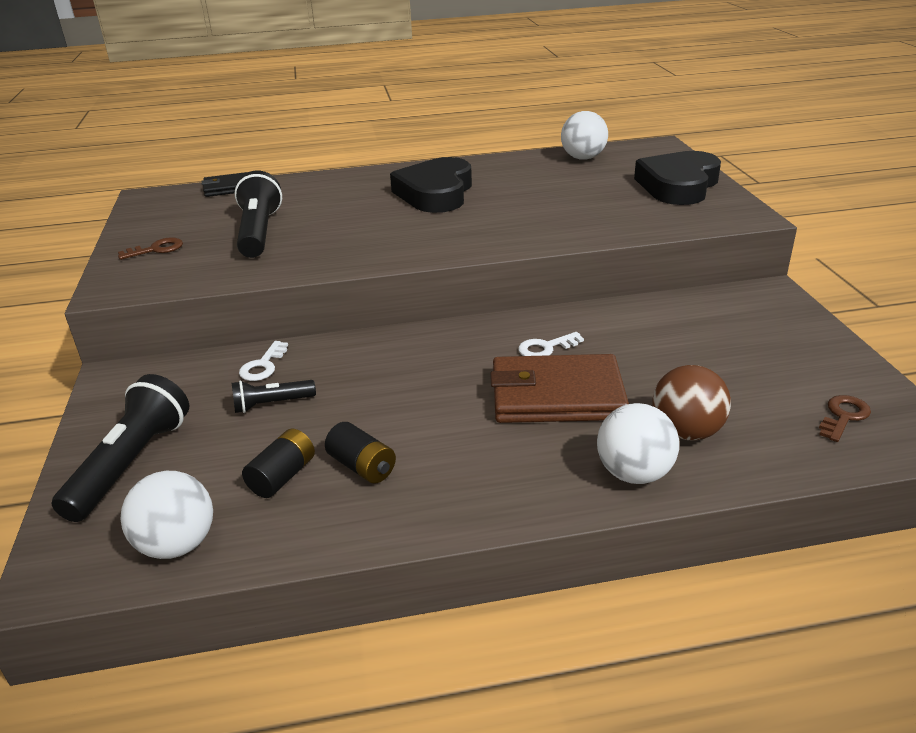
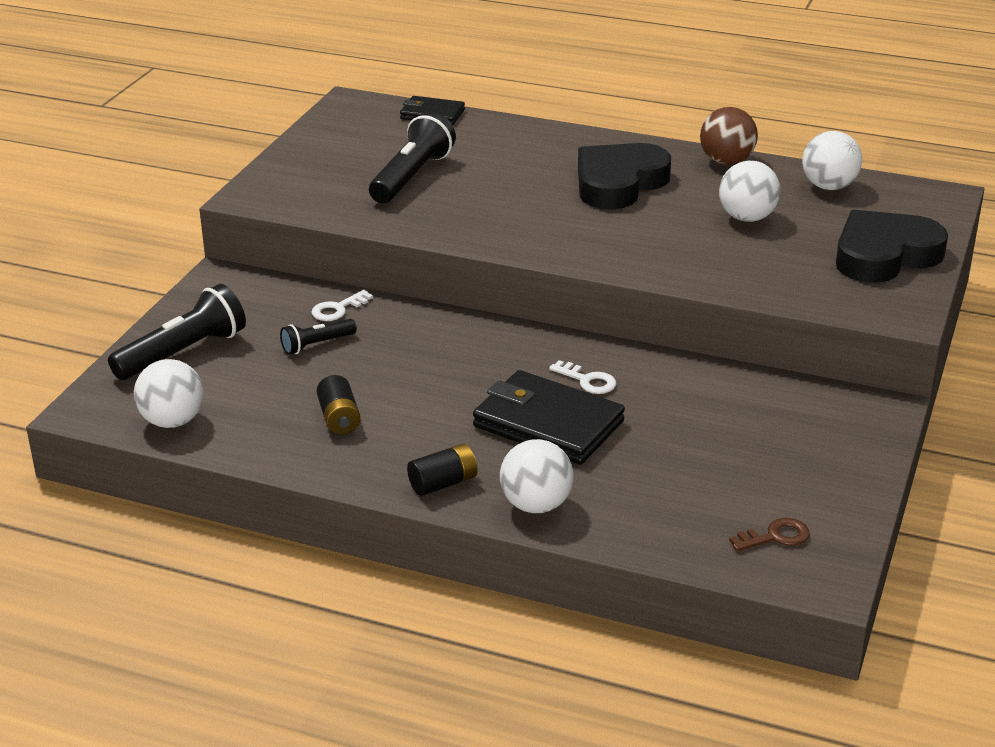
camera: 30 degrees right, 0 degrees up
brown key [118,238,183,260] -> none
black flashlight [232,380,316,413] -> black flashlight turned 45 degrees counterclockwise [280,319,357,355]
black battery [242,428,315,498] -> black battery moved to [407,444,478,496]
brown wallet [490,354,629,423] -> black wallet [473,370,625,464]
white key [518,332,584,356] -> white key turned 150 degrees counterclockwise [549,360,616,394]
brown ball [653,365,731,440] -> brown ball moved to [700,107,758,165]
none -> white ball [719,161,780,222]

